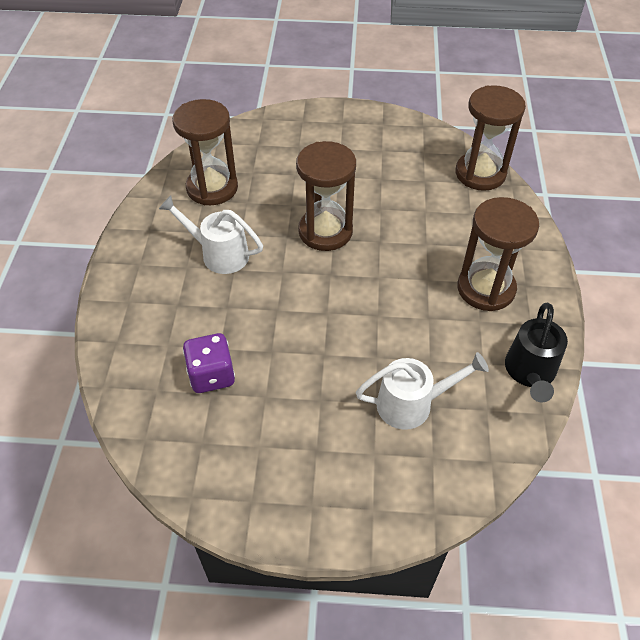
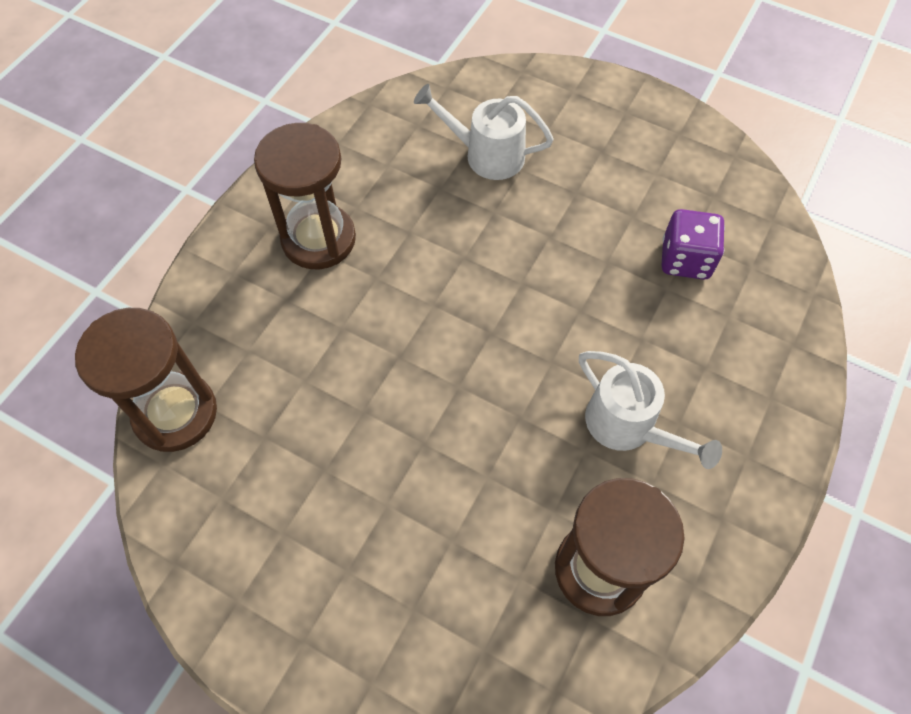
camera: 155 degrees left, 10 degrees up
brown hourglass [296,141,356,251] -> none
black watering can [505,303,568,403] -> none

